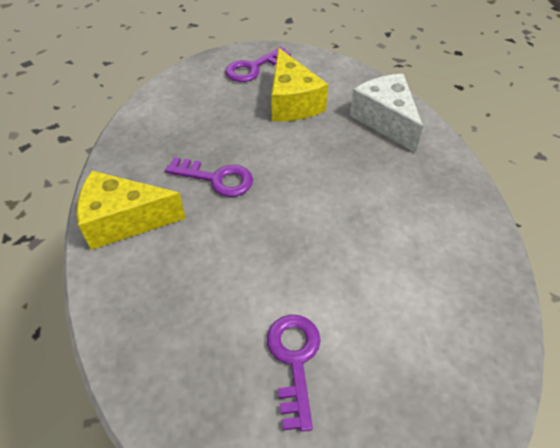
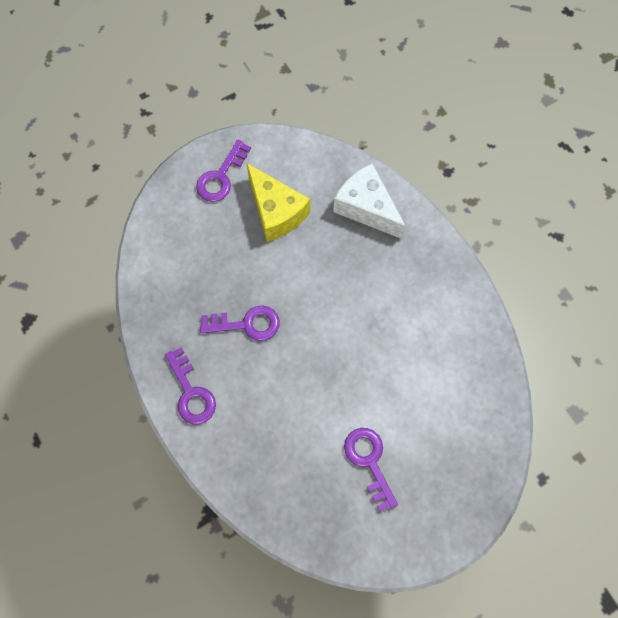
camera: 20 degrees left, 20 degrees up
yellow cheese [77,171,186,250] -> purple key [165,347,216,424]

